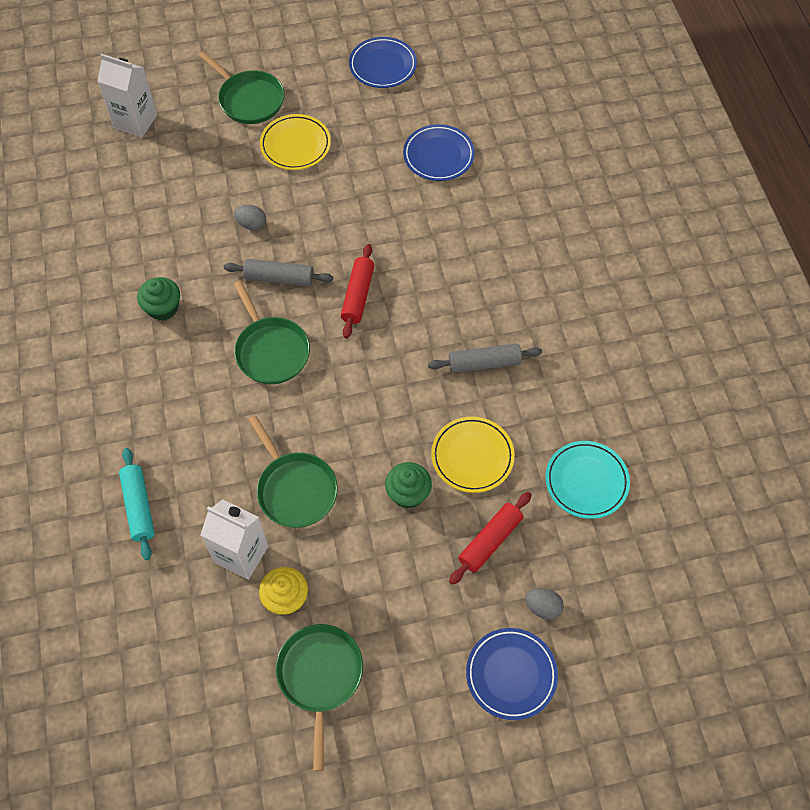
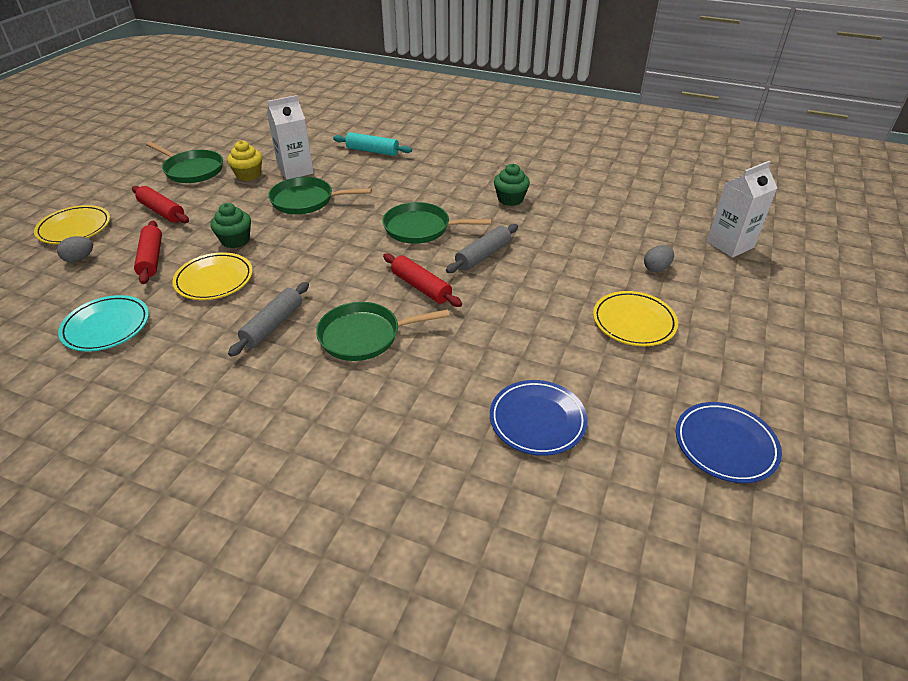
camera: 125 degrees right, 20 degrees down
green pan [198,51,284,124] -> green pan moved to [316,302,450,361]
grey egg [234,205,266,231] -> grey egg moved to [644,245,674,272]
blue plate [466,628,558,720] -> yellow plate [34,205,110,244]
none -> red rolling pin [132,186,189,223]

